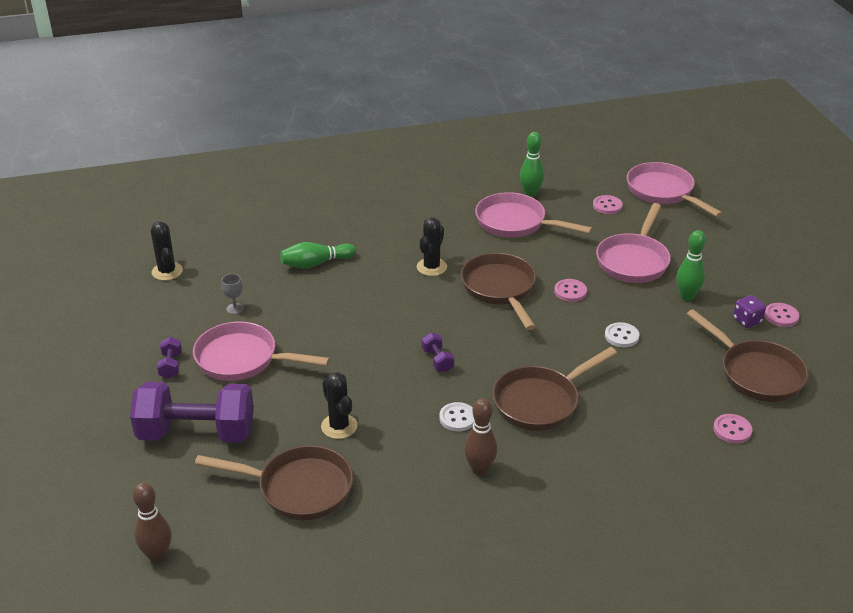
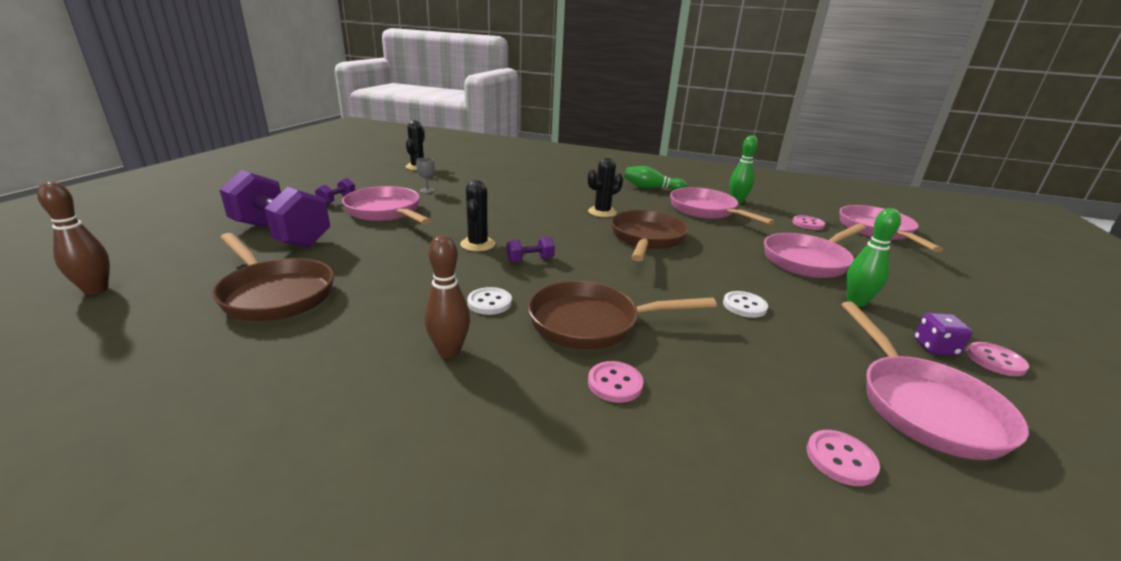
camera: 30 degrees right, 10 degrees down
green bowling pin [280,242,356,269] -> green bowling pin moved to [624,166,687,190]
black cactus [321,372,357,439] -> black cactus moved to [460,180,495,251]
purple dumbbell [422,333,454,372] -> purple dumbbell turned 60 degrees clockwise [506,237,555,262]
pink button [554,279,587,302] -> pink button moved to [588,361,643,403]
brown pan [687,309,809,402] -> pink pan [841,301,1029,460]

